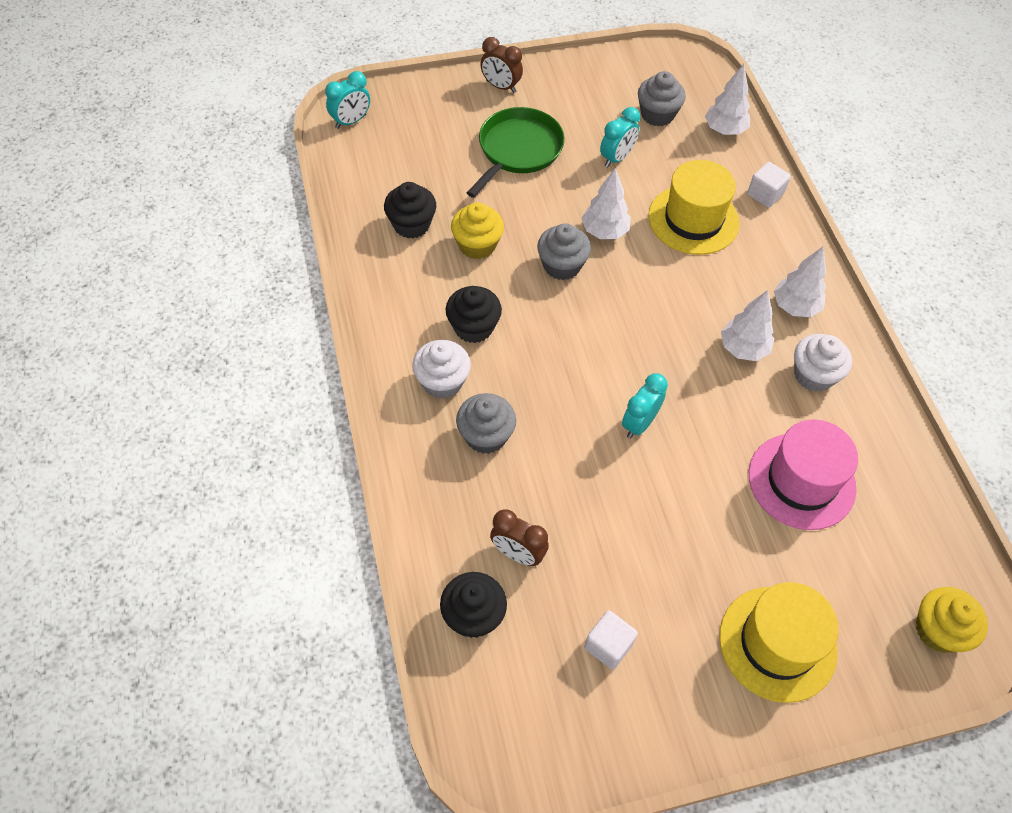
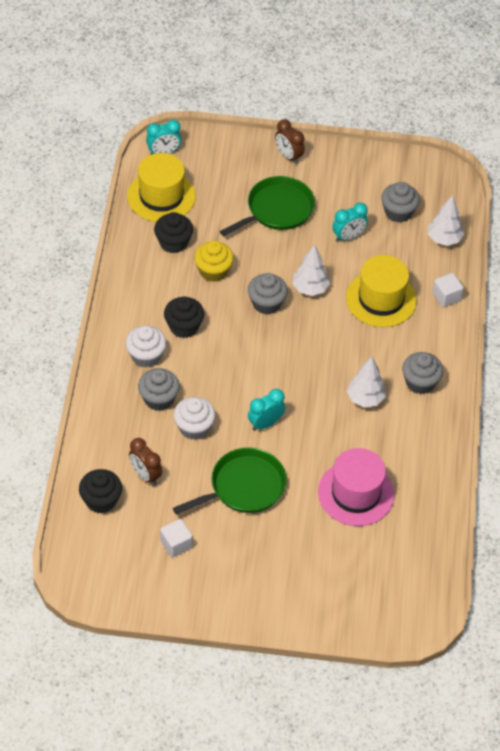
camera: 20 degrees right, 5 degrees down
yellow hat [719,582,839,703] -> yellow hat moved to [127,153,196,222]
white tree [774,247,826,317] -> grey cupcake [402,352,443,394]
white cupcake [794,334,852,392] -> white cupcake moved to [173,397,216,440]
yellow cupcake [916,587,988,653] -> none
none -> green pan [173,448,287,514]

